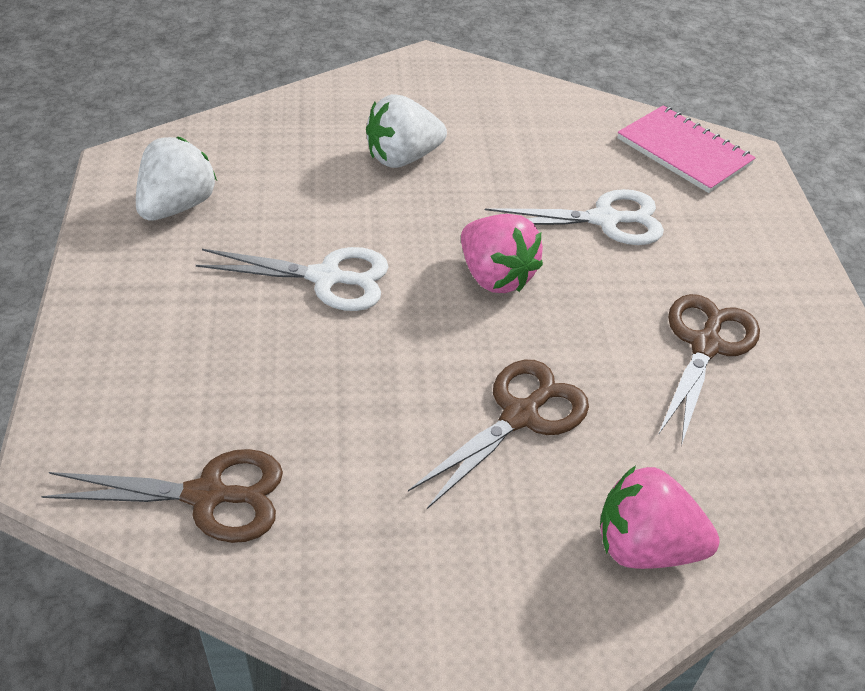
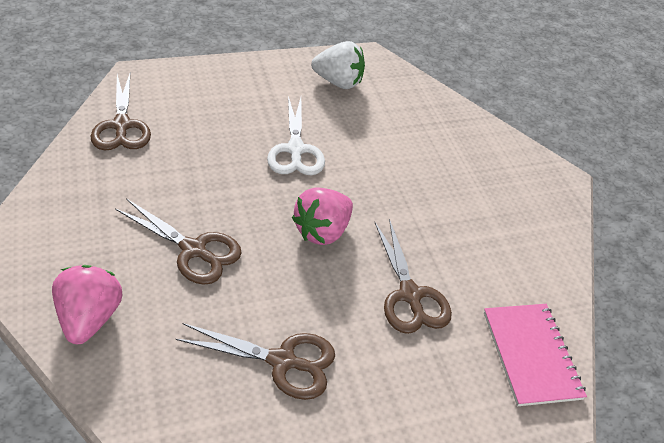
camera: 75 degrees right, 0 degrees up
white strawberry [366,94,447,168] -> none
white scissors [485,189,664,245] -> brown scissors [375,219,452,334]
pink notebook [617,105,756,193] -> pink notebook turned 45 degrees counterclockwise [484,304,587,406]

